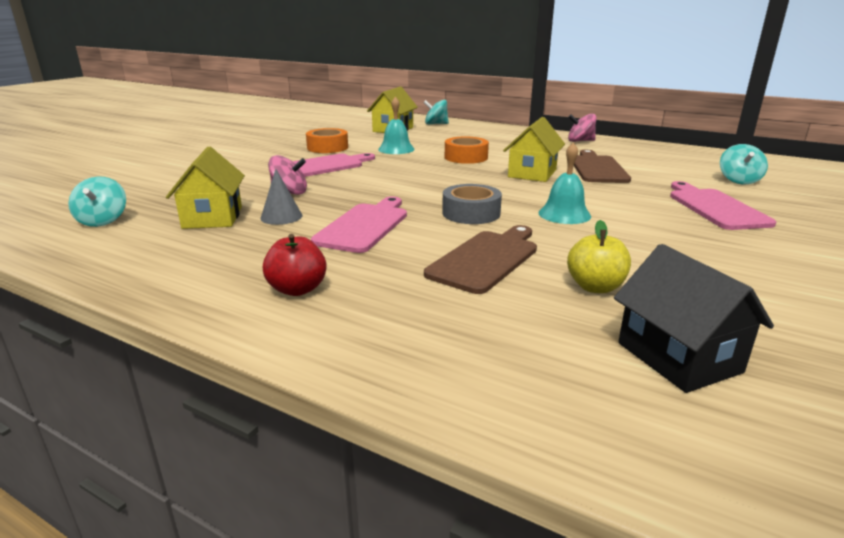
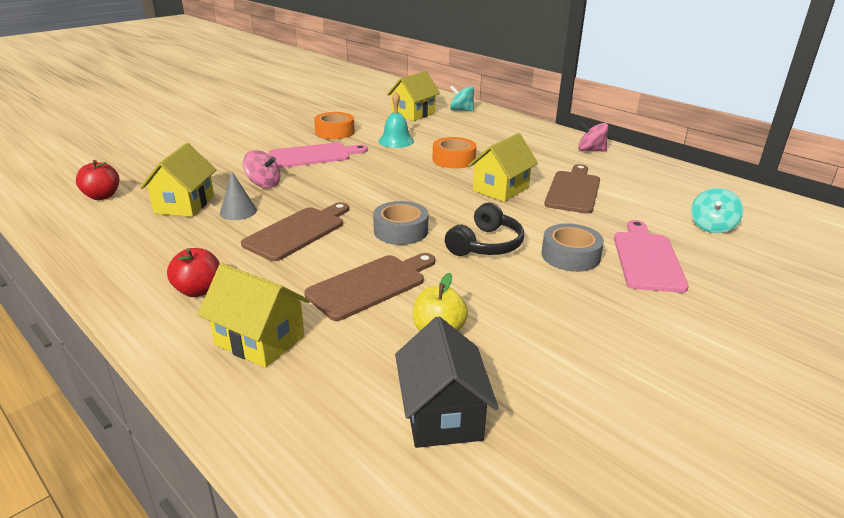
camera: 15 degrees right, 5 degrees up
turquoise spinning top [68,176,126,227] -> red apple [76,160,120,200]
pink cutting board [311,197,407,253] -> brown cutting board [241,202,349,261]
turquoise bell [538,142,591,224] -> black headphones [445,203,524,256]
none -> yellow house [198,263,310,368]
none -> grey tape [541,223,604,272]

